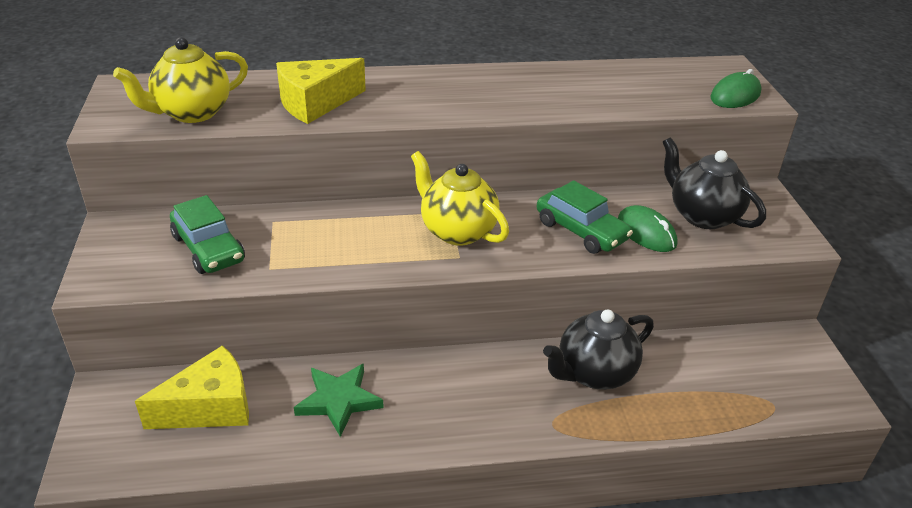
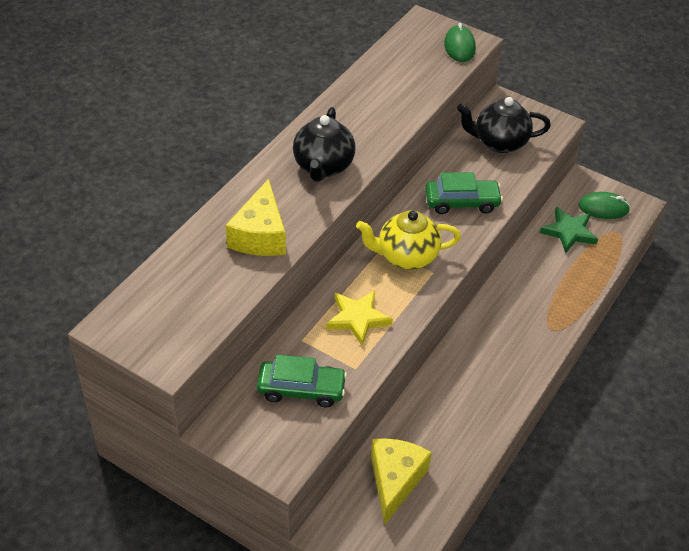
camera: 50 degrees left, 10 degrees up
yellow teapot [113,37,248,123] -> none
green star [294,364,384,437] -> green star moved to [540,207,598,253]
black teapot [543,310,654,390] -> black teapot moved to [293,107,356,182]
green mouse [618,205,677,252] -> green mouse moved to [578,192,630,219]
none -> yellow star [326,290,393,346]

